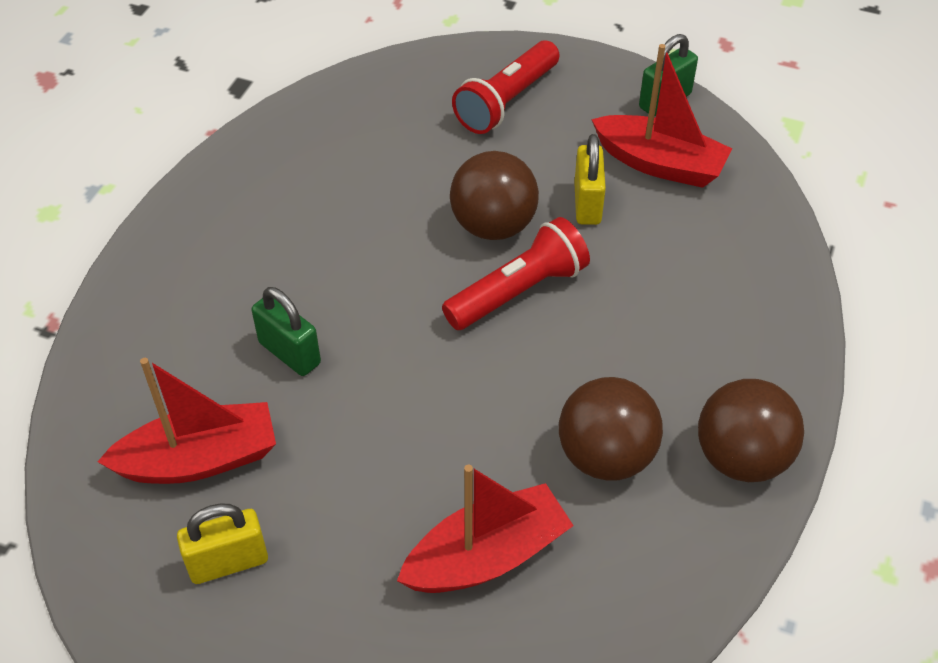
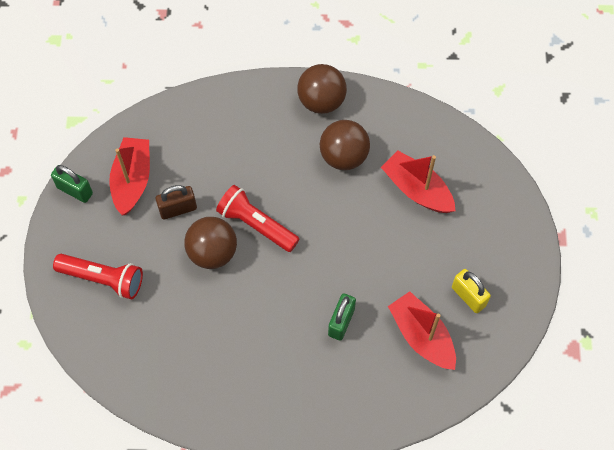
camera: 110 degrees left, 15 degrees up
yellow padlock [574,134,606,225] -> brown padlock [156,185,197,220]

